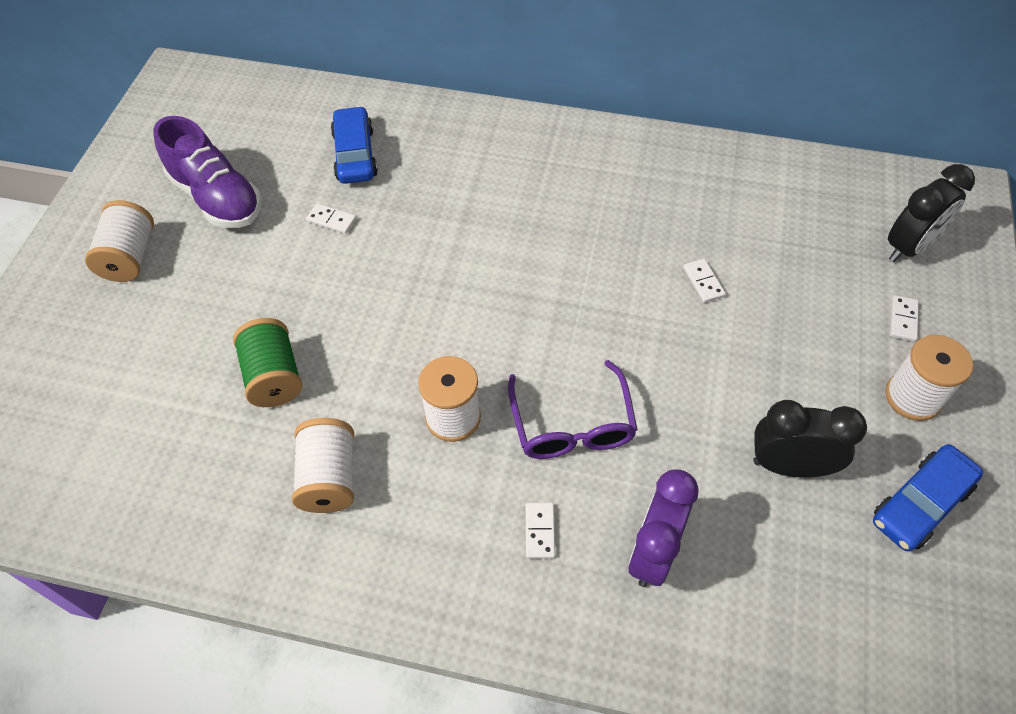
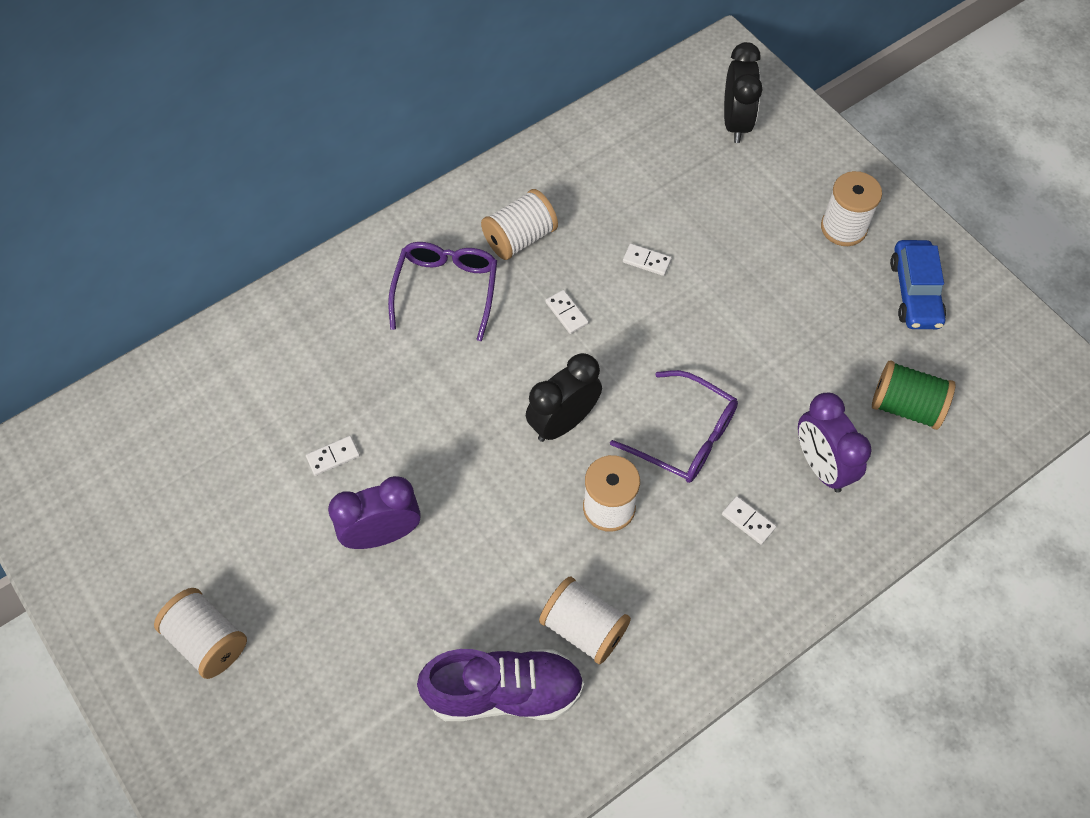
camera: 50 degrees left, 5 degrees up
purple shoe [153,116,261,228] -> purple shoe moved to [417,649,584,721]
green spool [233,318,302,407] -> green spool moved to [872,361,955,430]
blue car [331,106,378,184] -> none
black clock [753,400,867,477] -> black clock moved to [526,353,602,442]
white domino [890,295,919,342] -> white domino moved to [545,290,589,334]
none -> purple clock [328,476,421,549]
none -> purple glasses [388,242,497,341]
none -> white spool [481,189,558,260]

